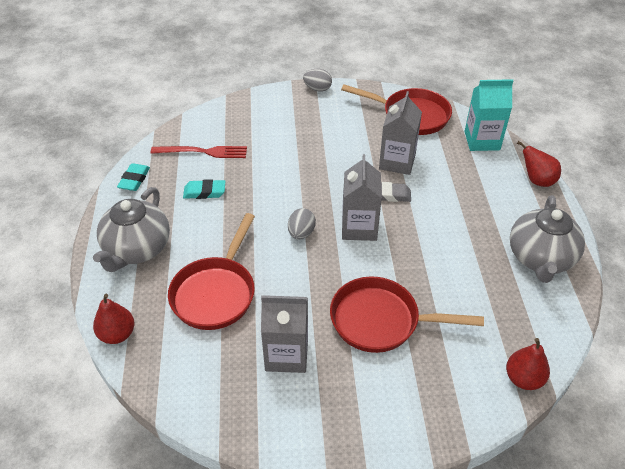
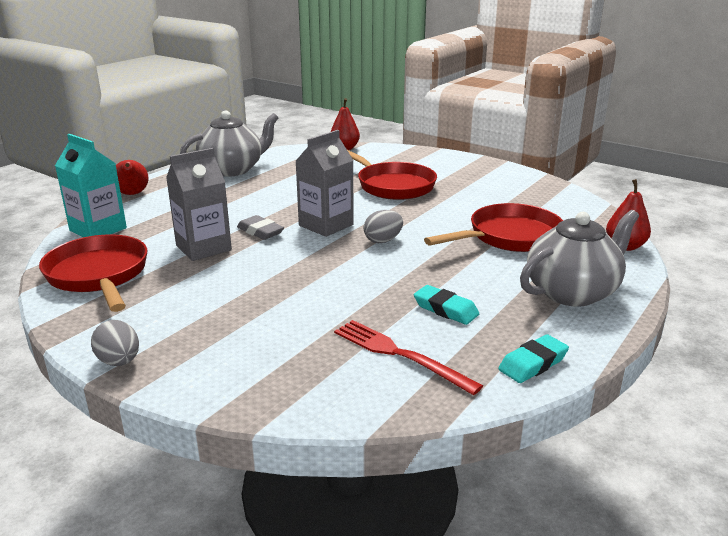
camera: 140 degrees left, 20 degrees down
grey carton [261,295,308,373] -> none

